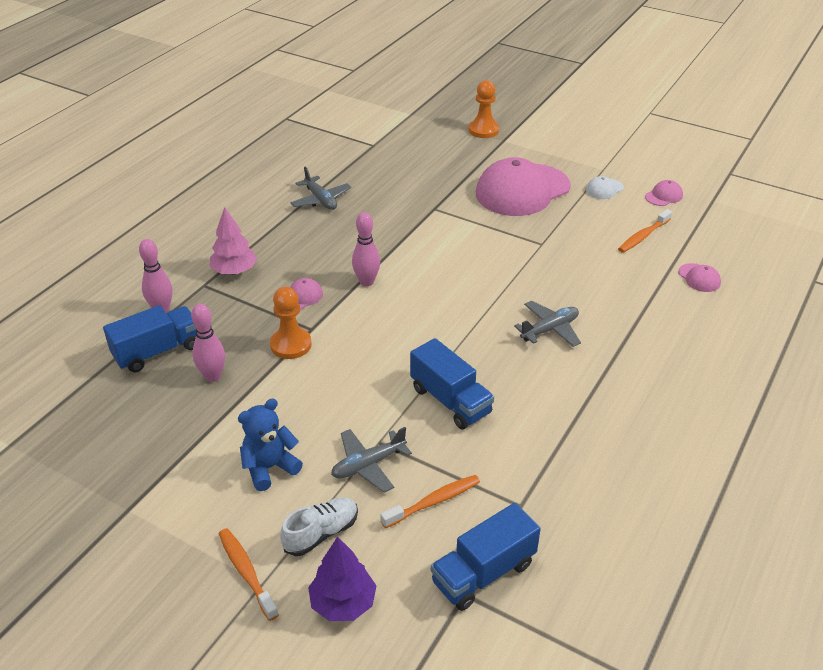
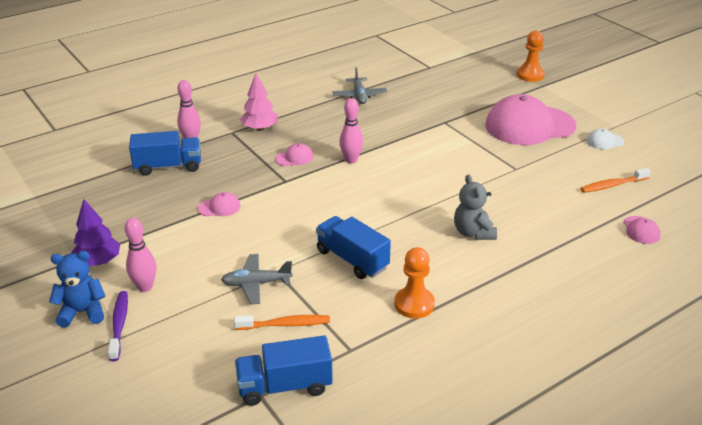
camera: 25 degrees right, 5 degrees down
pink bowling pin [191,304,225,382] -> pink bowling pin moved to [124,218,156,292]
orange toothbrush [219,528,279,621] -> purple toothbrush [108,291,128,361]
blue teddy bear [238,399,303,491] -> blue teddy bear moved to [49,251,105,328]
orange pawn [270,287,312,359] -> orange pawn moved to [394,247,435,319]
white shoe [280,497,358,556] -> none
purple tree [308,537,376,621] -> purple tree moved to [71,199,120,266]
blue truck [410,338,494,430] -> blue truck turned 150 degrees clockwise [316,216,391,279]
grey plane [514,301,581,347] -> grey teddy bear [454,174,497,240]
pink cap [645,180,683,206] -> pink cap moved to [198,192,240,216]

